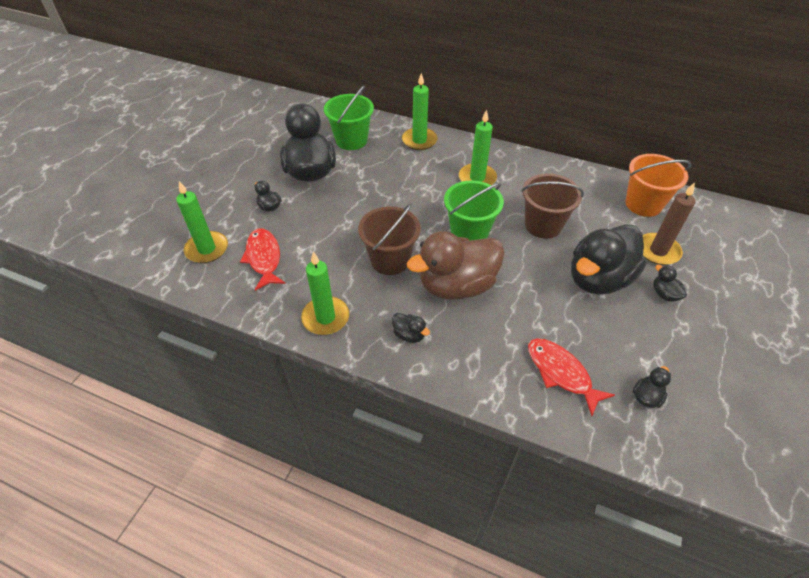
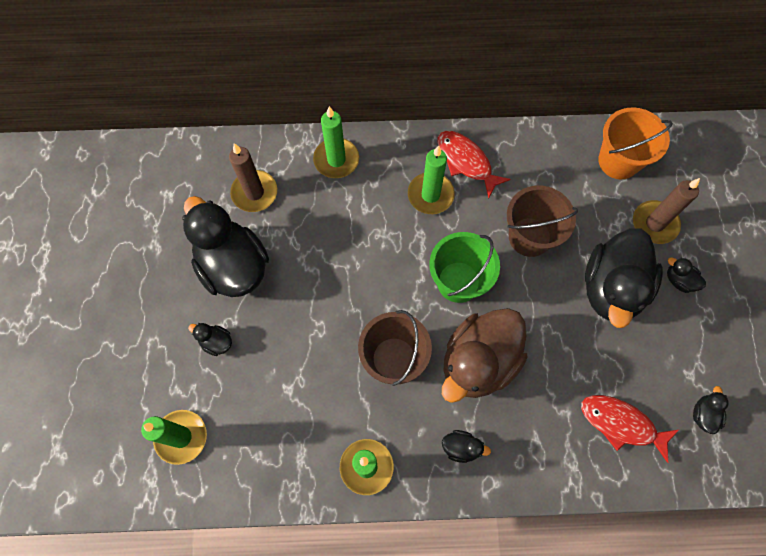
camera: 25 degrees left, 20 degrees up
red fish [240,229,286,291] -> red fish moved to [438,131,511,199]
green bucket [324,86,374,150] -> brown candle [229,143,277,212]

